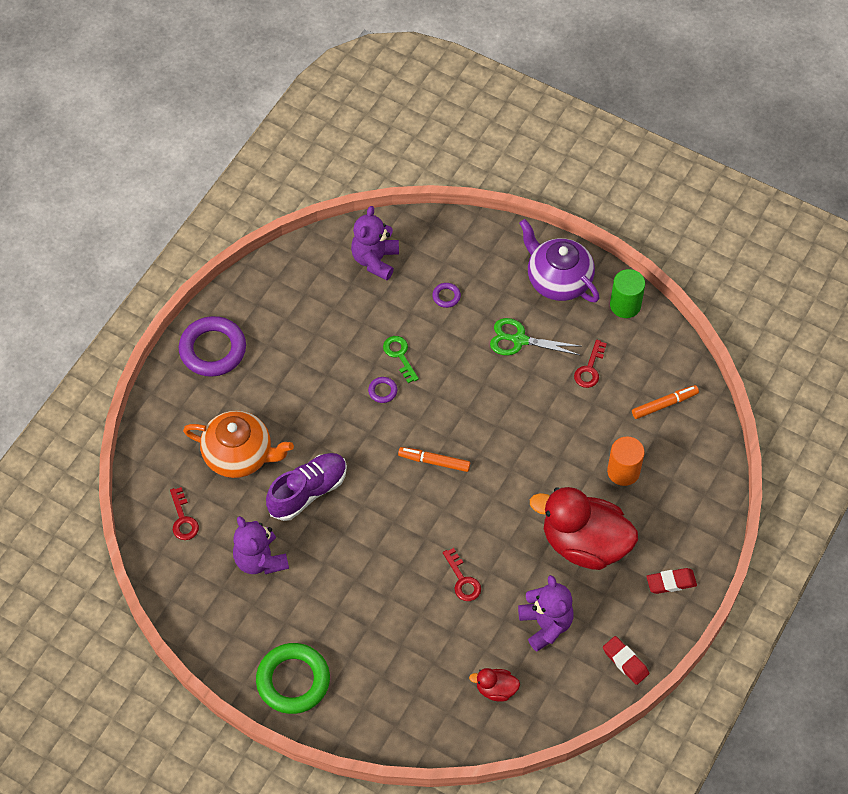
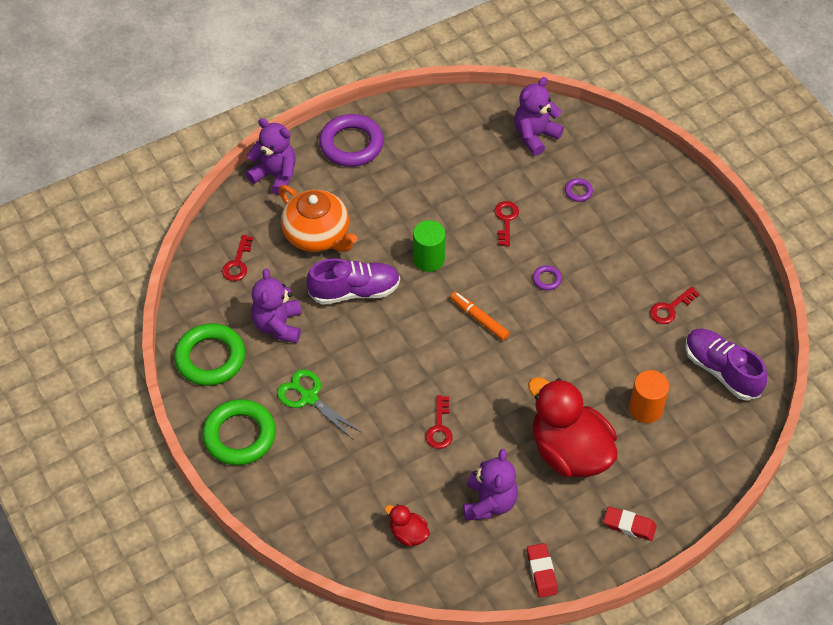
camera: 30 degrees right, 5 degrees down
purple ring [368,377,397,403] -> purple ring moved to [533,265,562,290]
green key [383,336,419,383] -> red key [495,201,519,246]
green scissors [490,318,580,355] -> green scissors moved to [277,369,362,439]
purple teapot [519,219,600,302] -> none
green cylinder [610,269,645,318] -> green cylinder moved to [413,220,446,272]
orange marker [632,385,699,419] -> purple shoe [685,329,767,400]
none -> green ring [174,323,245,386]
none -> purple teddy bear [246,118,296,195]

